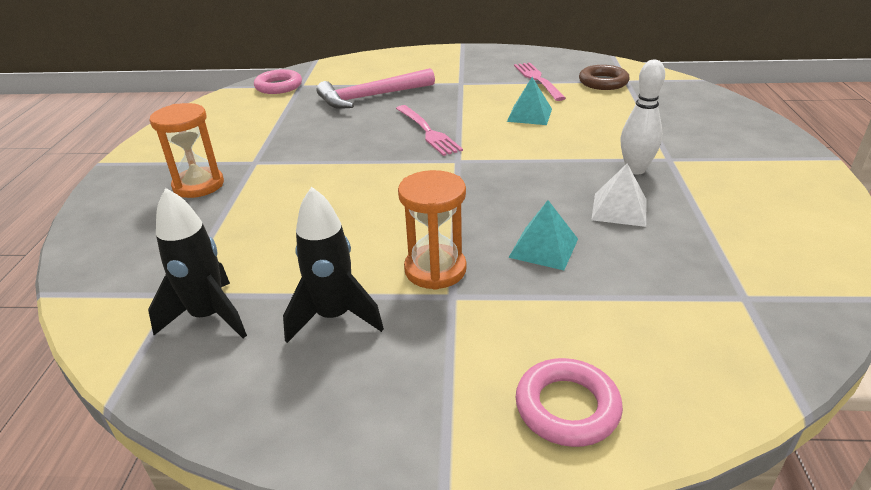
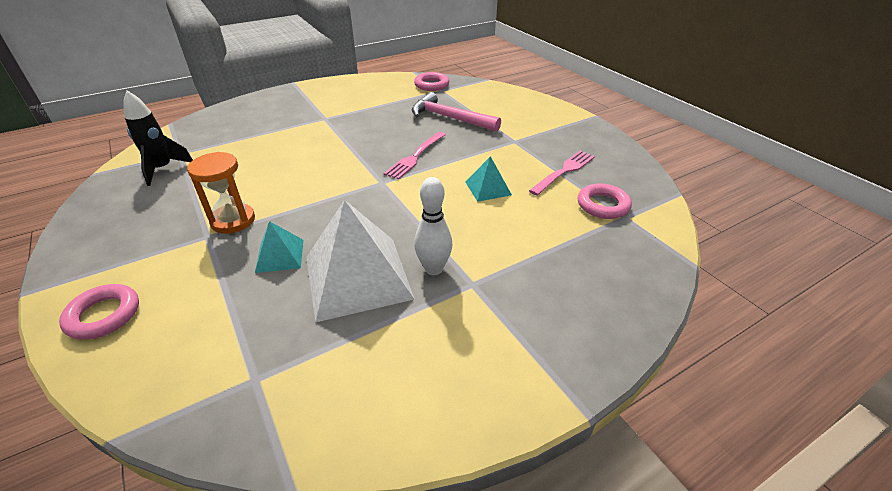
camera: 55 degrees right, 5 degrees up
orange hourglass [149,103,224,198] -> none
black rocket [283,187,384,343] -> none
brown ring [579,65,630,90] -> pink ring [578,183,632,219]
white pyramid [591,164,647,227] -> white pyramid [306,200,414,322], size x2.05

